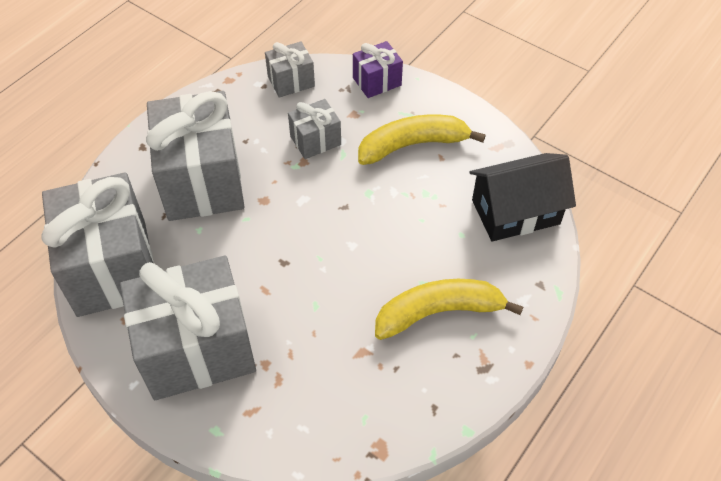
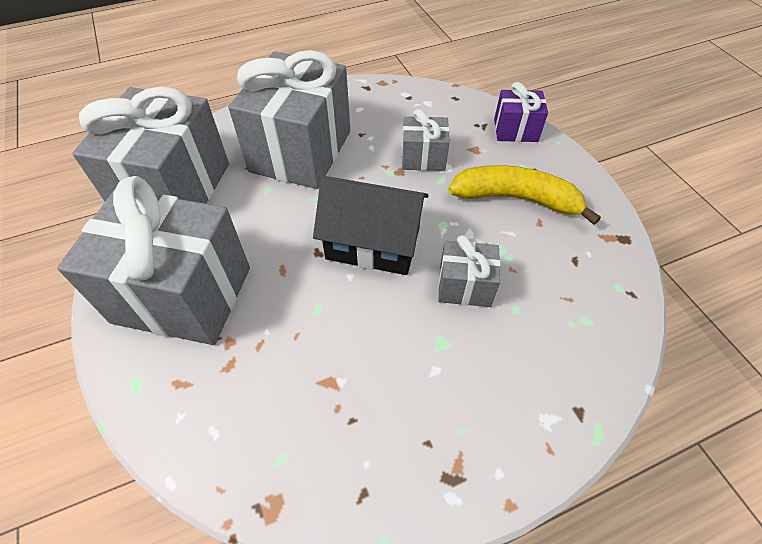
camera: 30 degrees right, 0 degrees up
grey gift [265,41,315,98] -> grey gift moved to [438,235,501,307]
yellow banana [375,279,523,340] -> none
black house [470,153,576,242] -> black house moved to [313,176,429,275]

